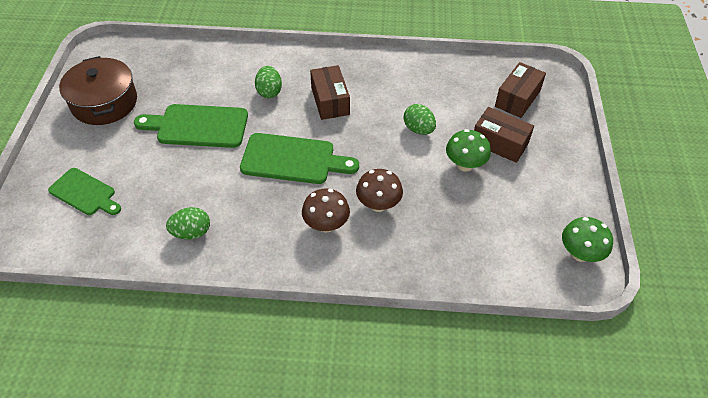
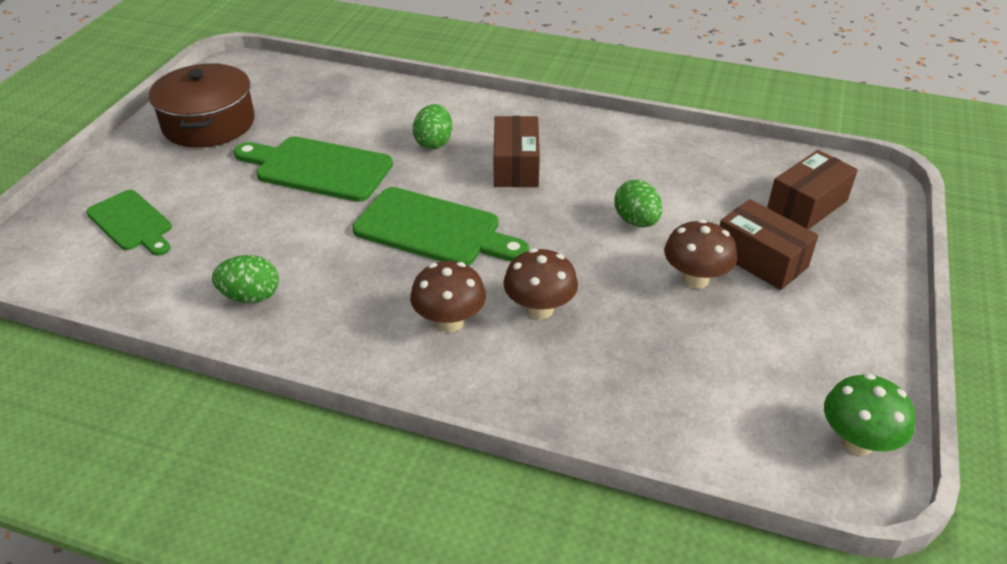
camera: 15 degrees right, 10 degrees down
green mushroom [446,129,491,172] -> brown mushroom [664,219,737,289]

